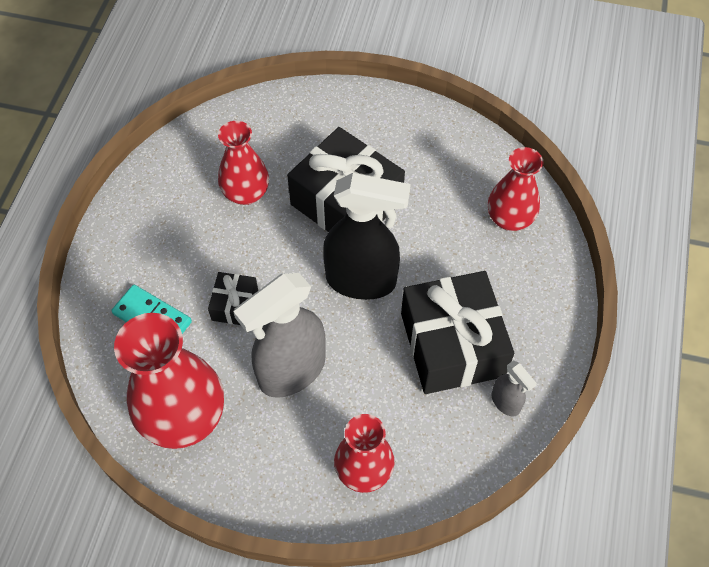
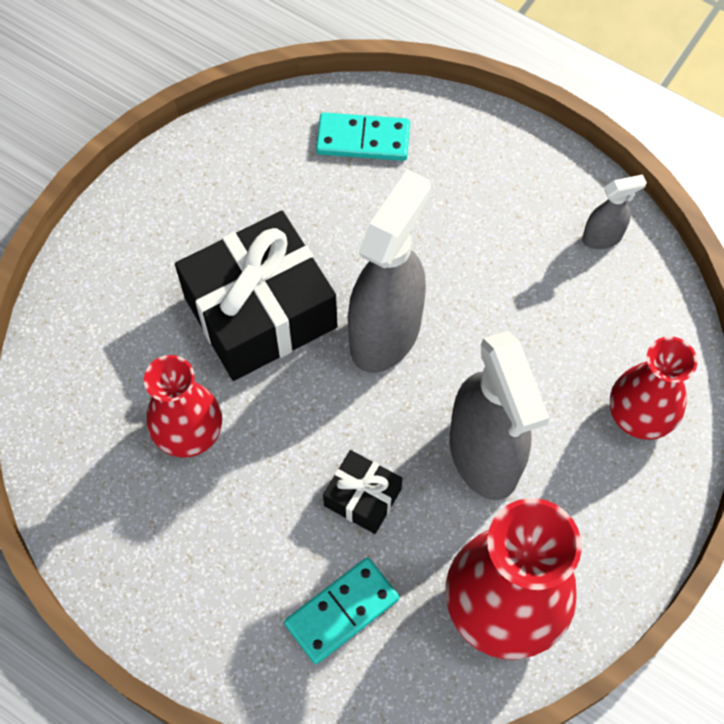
camera: 70 degrees left, 5 degrees up
black spray bottle [323,173,411,300] -> grey spray bottle [348,169,431,373]
black gift [401,271,515,394] -> none
red vase [488,147,544,231] -> turquoise domino [316,112,410,161]

